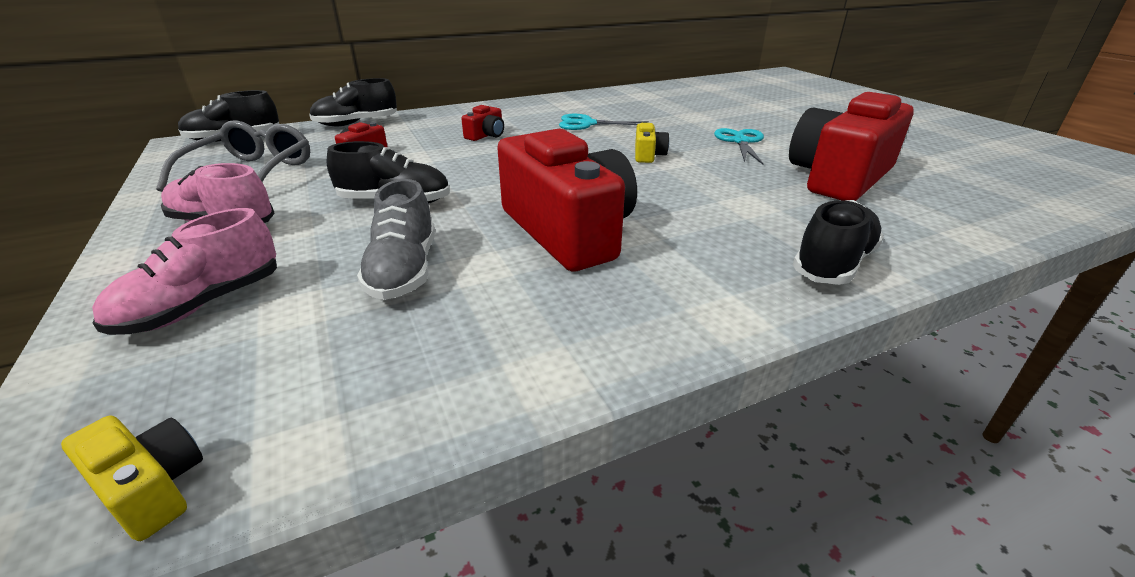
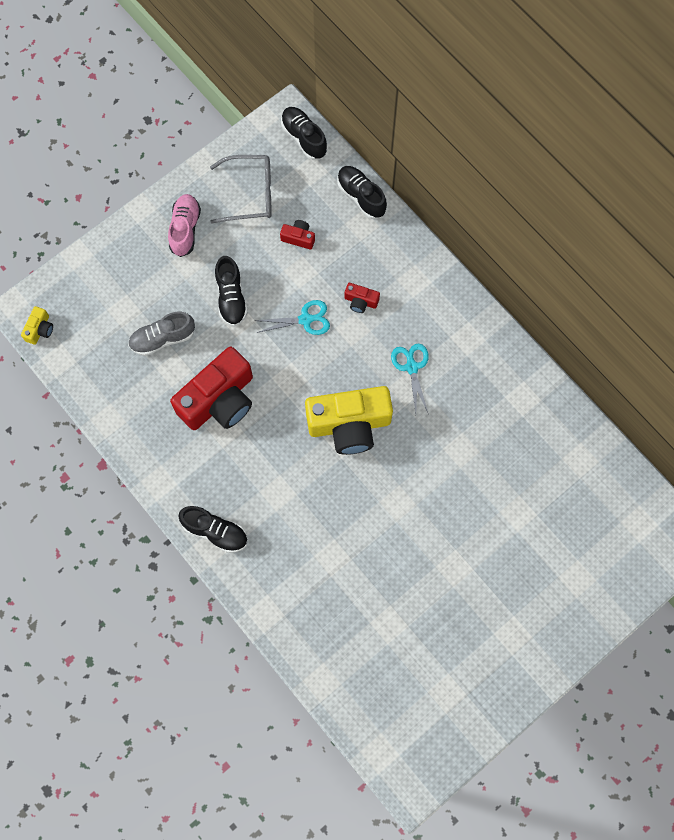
camera: 75 degrees right, 40 degrees up
pink shoe [92,208,277,335] -> none
yellow camera [635,123,669,163] -> yellow camera [305,386,393,455], size x2.37
turquoise scissors [714,128,764,165] -> turquoise scissors moved to [255,300,330,335]
red camera [789,92,914,201] -> none

